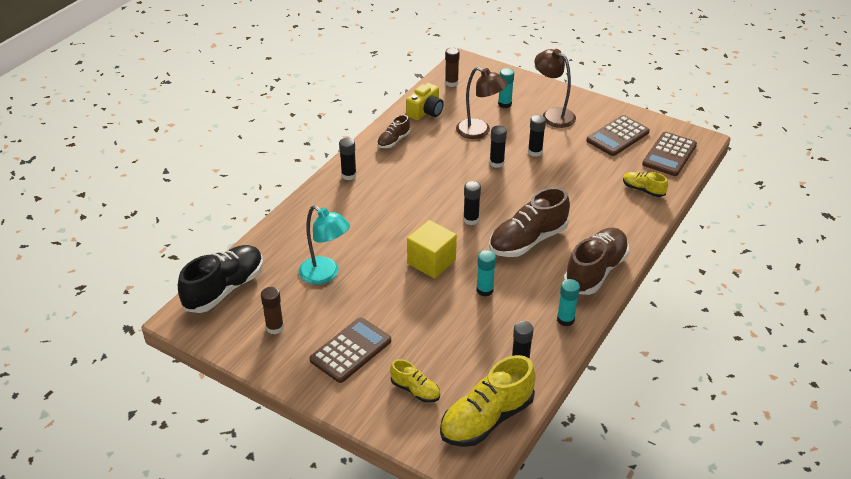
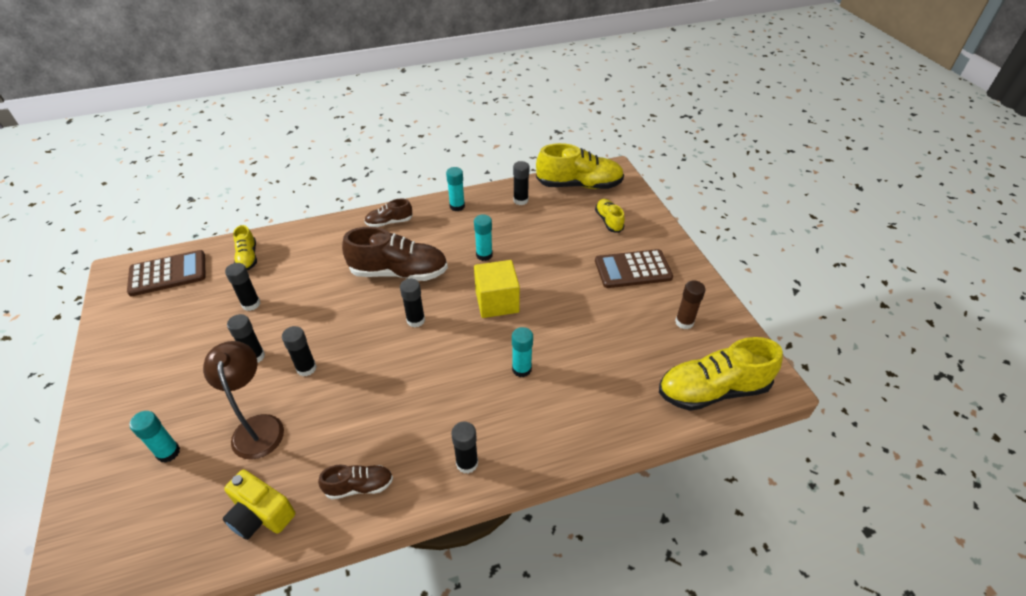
camera: 140 degrees left, 5 degrees up
black shoe [178,245,263,313] -> yellow shoe [659,337,783,411]
turquoise lamp [299,205,350,284] -> none
yellow camera [406,83,444,120] -> yellow camera turned 135 degrees counterclockwise [223,470,295,540]
brown glue stick [445,48,460,87] -> none
brown lamp [535,49,576,128] -> none
brown shoe [564,228,629,295] -> brown shoe [364,199,413,227], size x0.52
brown calculator [586,115,650,156] -> none
none -> black glue stick [225,263,261,311]
none -> turquoise glue stick [512,327,533,377]

